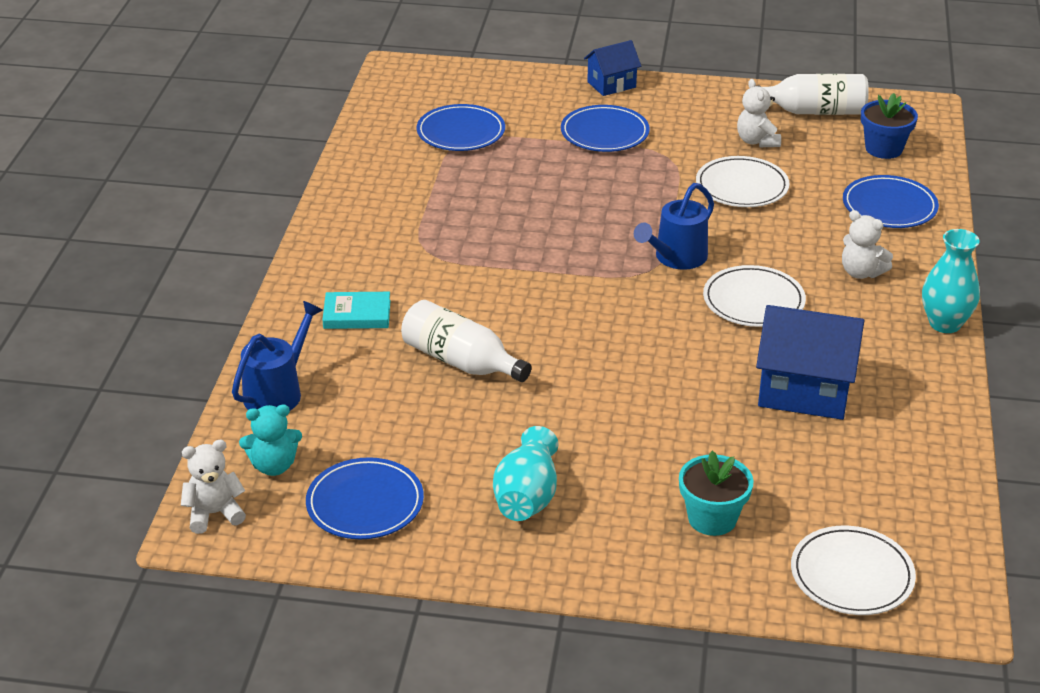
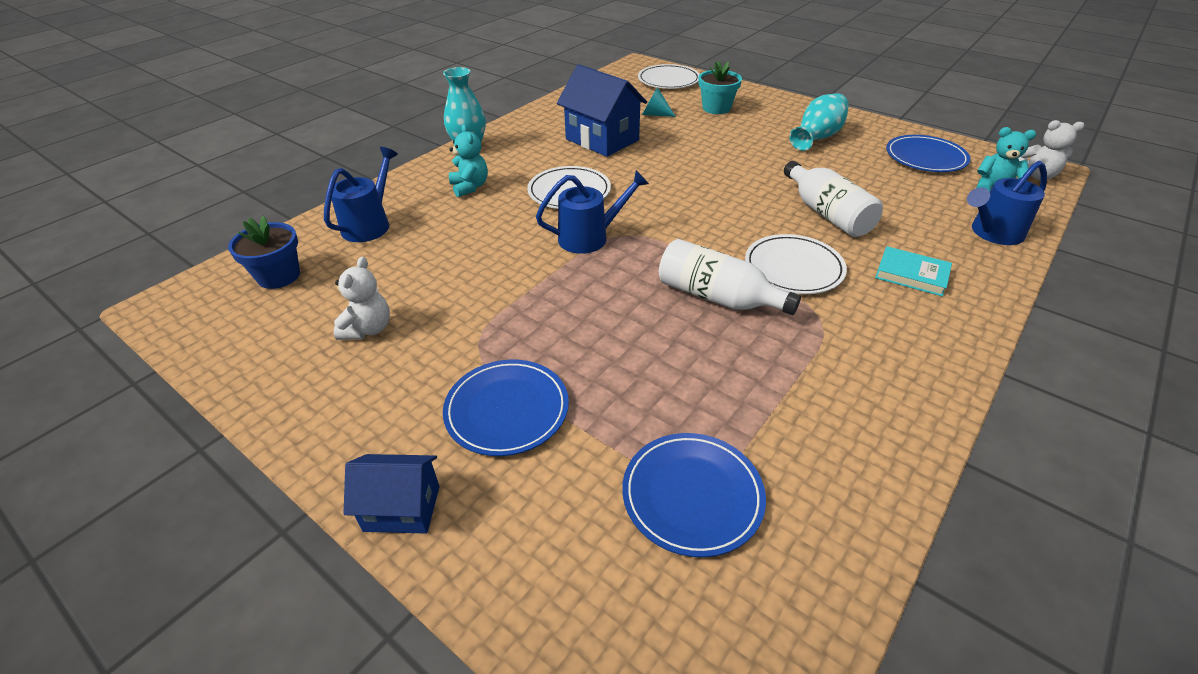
camera: 150 degrees left, 5 degrees up
white plate [696,156,790,207] -> white plate moved to [745,234,847,294]
white bottle [760,74,869,115] -> white bottle moved to [659,239,801,315]
white teddy bear [842,210,893,279] -> turquoise teddy bear [449,124,488,197]
blue plate [843,175,939,228] -> blue watering can [324,147,398,242]
none -> turquoise cone [642,87,676,117]

